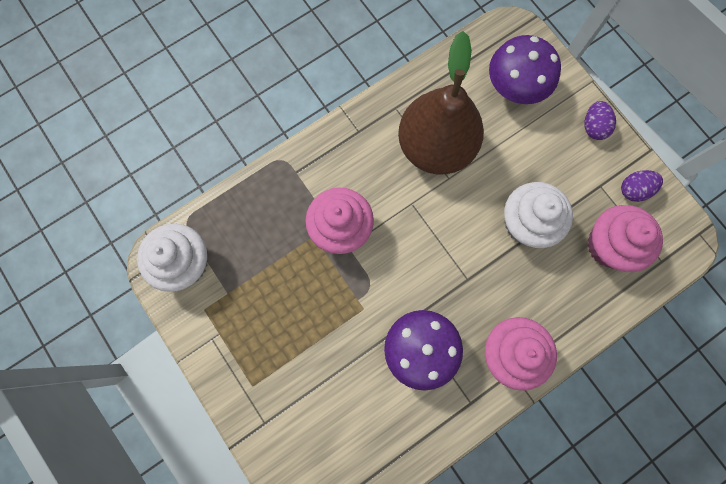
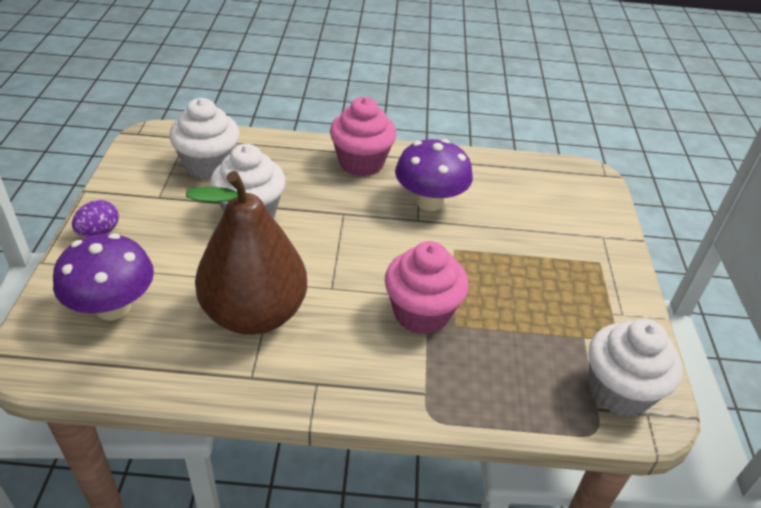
camera: 145 degrees left, 35 degrees down
pink cupcake [587,205,663,272] -> white cupcake [169,98,240,180]
purple egg [621,170,663,202] -> none

